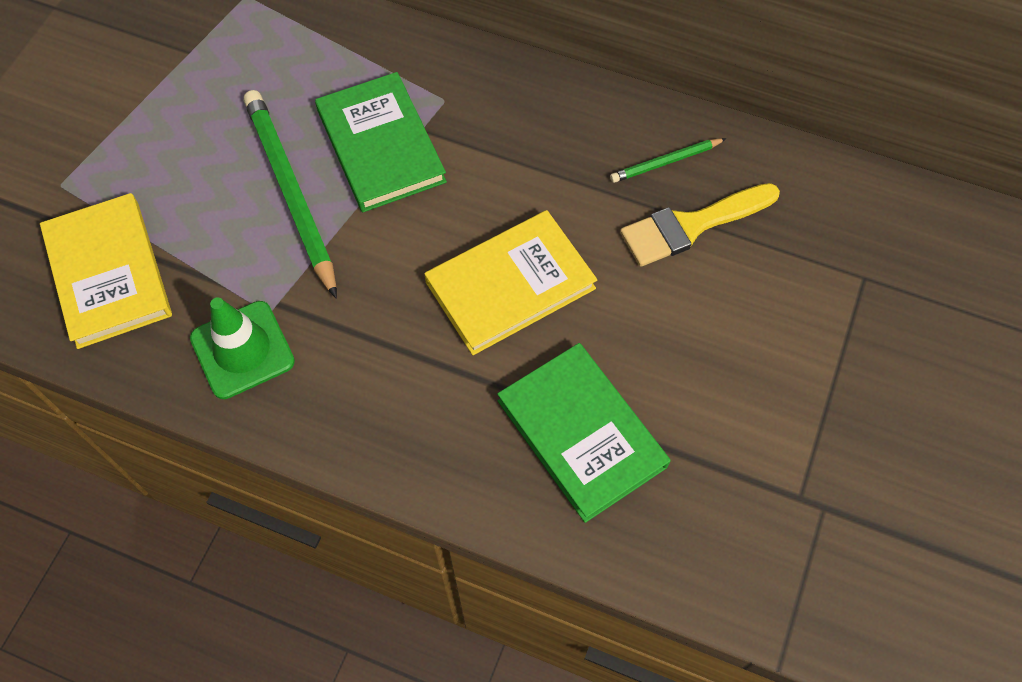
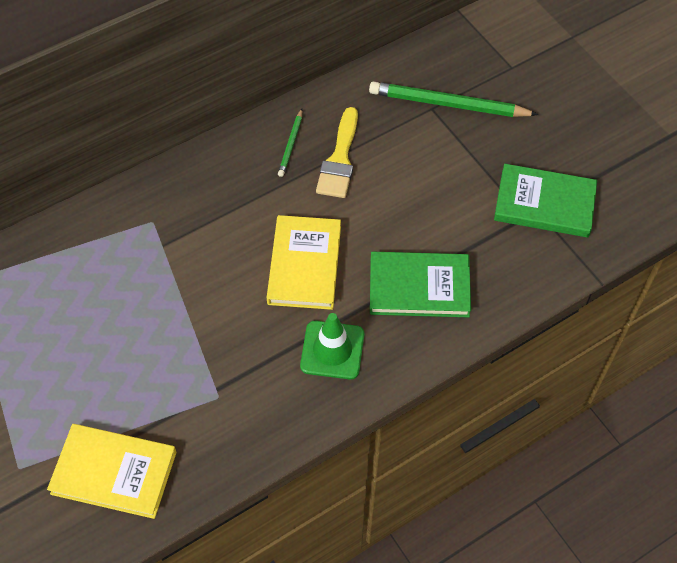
camera: 55 degrees left, 5 degrees down
green traffic cone [190,297,295,399] -> green traffic cone moved to [300,313,364,379]
green pencil [244,90,337,299] -> green pencil moved to [369,81,539,117]
green book [315,72,447,212] -> green book moved to [494,164,597,238]

